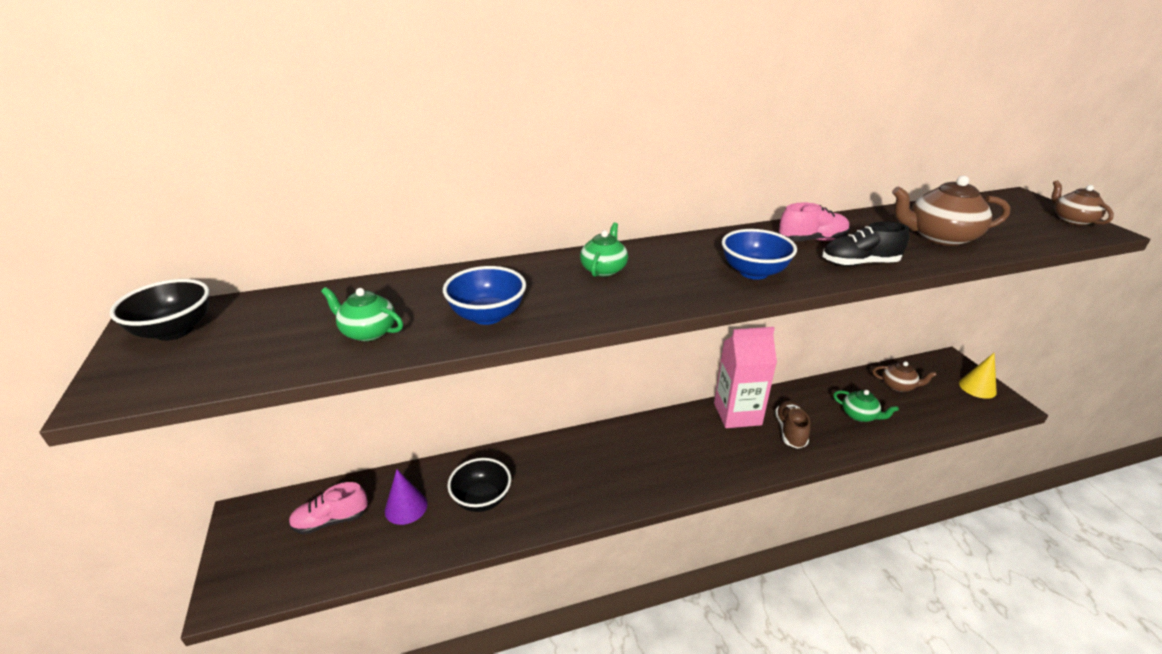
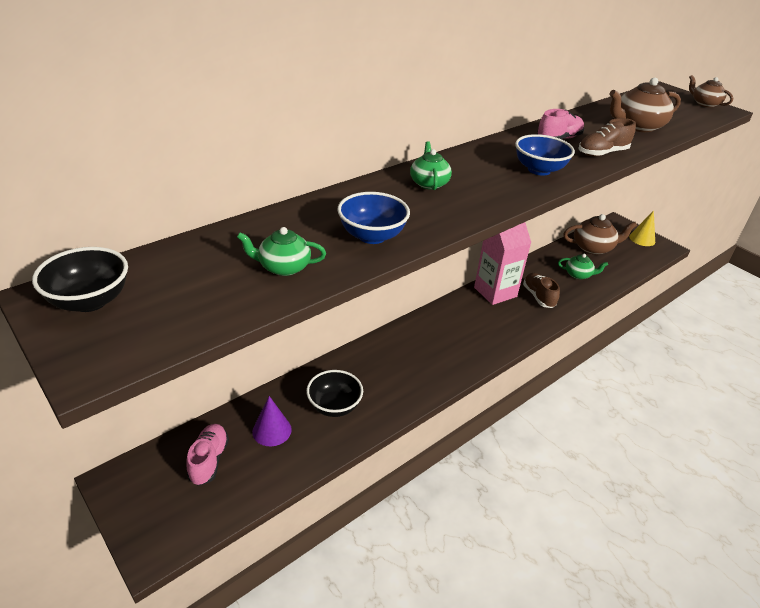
camera: 25 degrees left, 5 degrees up
pink shoe [289,482,368,535] -> pink shoe turned 135 degrees clockwise [186,424,229,486]
black shoe [822,222,909,266] -> brown shoe [579,118,636,157]
brown teapot [872,361,937,392] -> brown teapot [563,214,637,255], size x1.62

